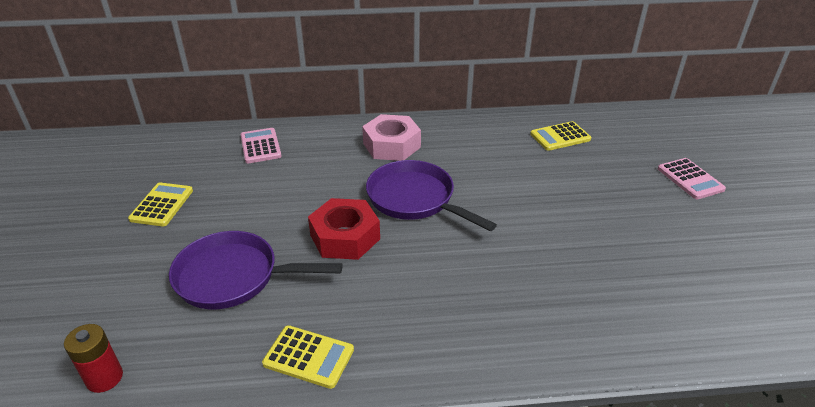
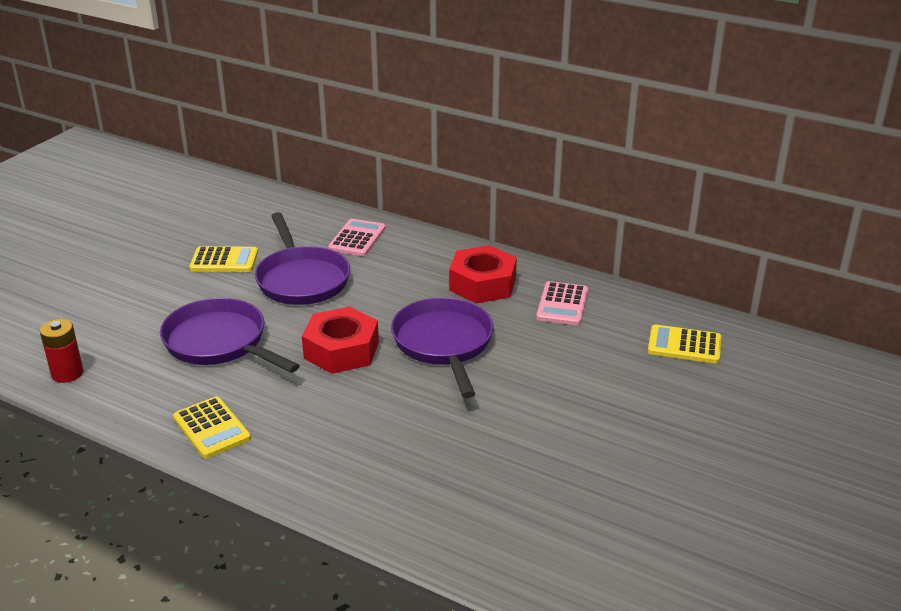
camera: 35 degrees right, 5 degrees down
yellow calculator [128,182,193,226] -> yellow calculator turned 45 degrees clockwise [189,246,258,272]
pink nut [362,114,421,161] -> red nut [449,245,517,304]
pink calculator [658,158,726,199] -> pink calculator moved to [536,281,588,325]
none -> purple pan [255,212,350,305]

